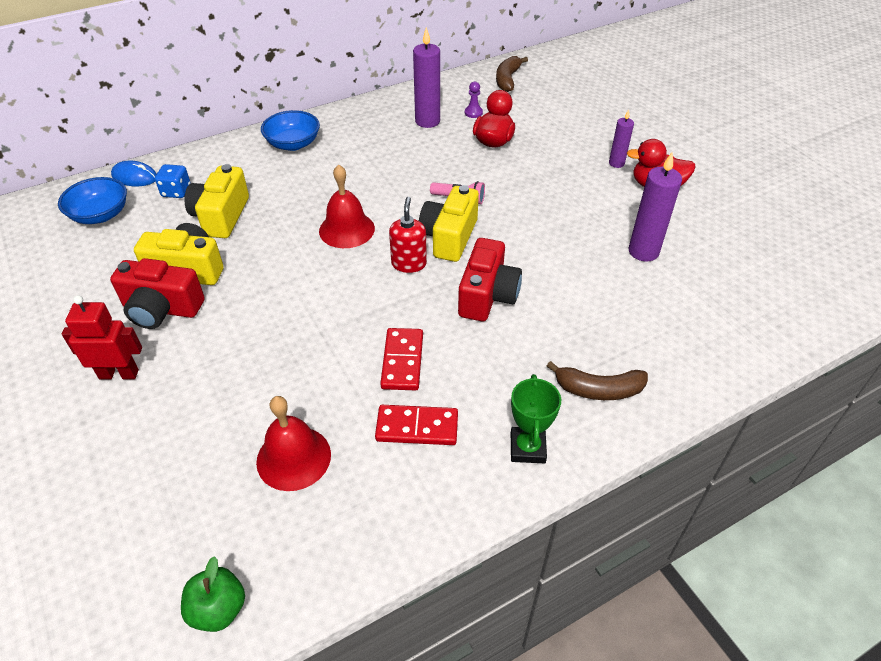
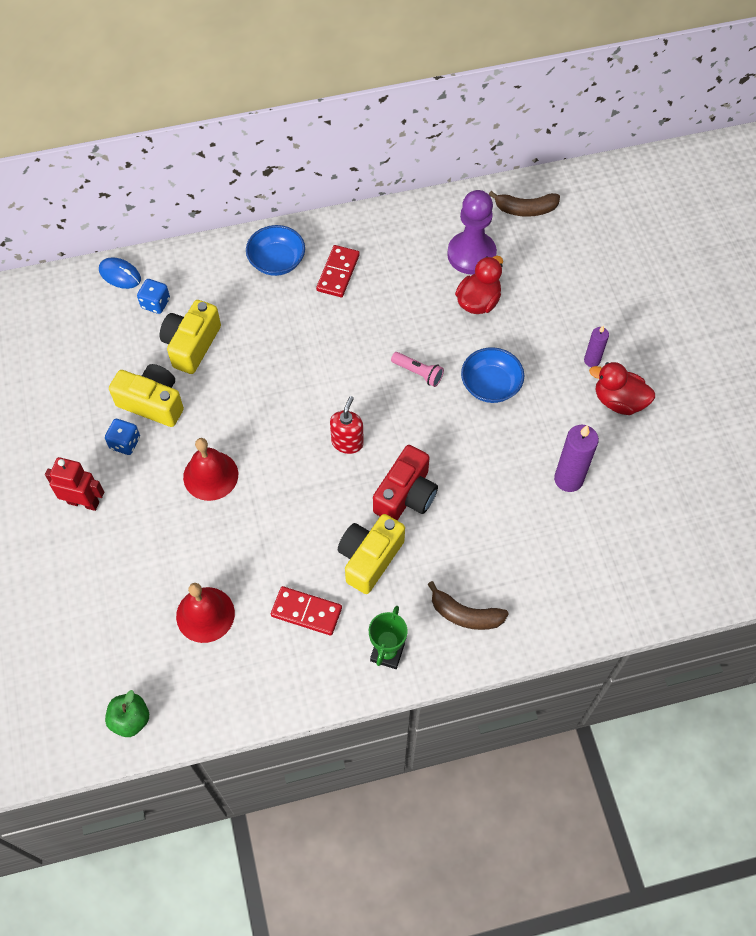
camera: 15 degrees right, 15 degrees up
blue bowl [58,177,127,224] -> blue bowl moved to [461,347,524,403]
red camera [110,258,205,329] -> blue dice [105,419,140,455]
red bell [319,164,375,248] -> red bell moved to [183,438,238,501]
red domino [380,328,423,390] -> red domino moved to [316,245,360,297]
purple candle [413,27,440,128] -> none
yellow camera [419,185,479,262] -> yellow camera moved to [338,514,405,594]
purple pawn [465,81,483,118] -> purple pawn [447,190,497,275], size x2.49
brown banana [496,56,528,92] -> brown banana turned 120 degrees counterclockwise [489,191,560,217]

